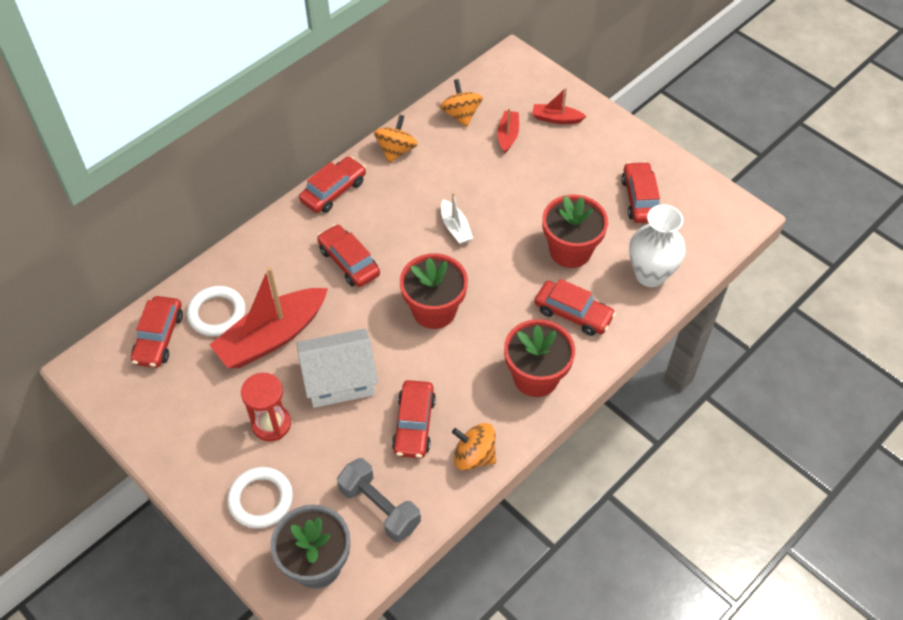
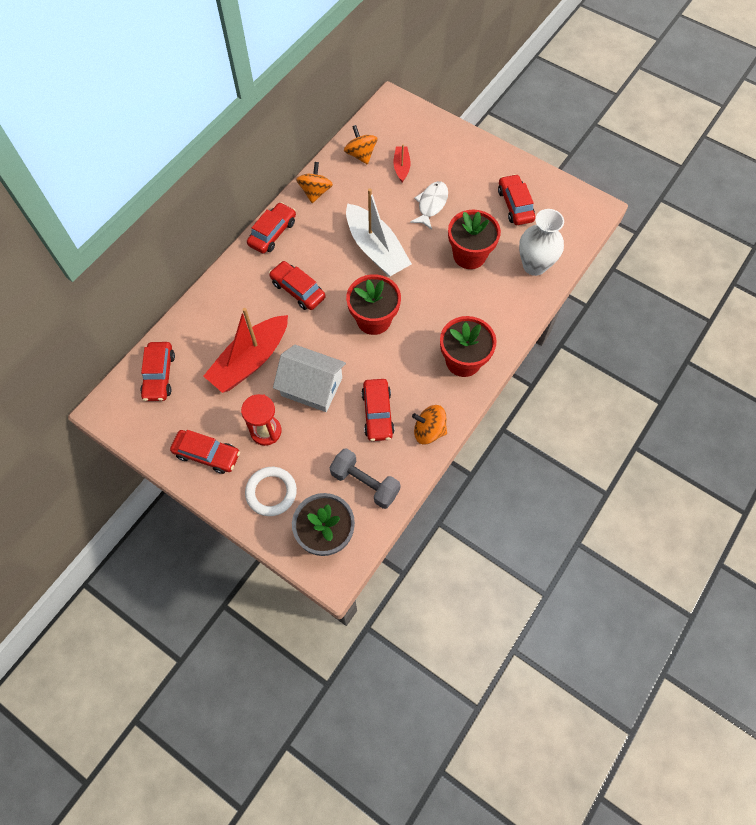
camera: 10 degrees left, 10 degrees up
white ring [187,286,246,336] -> none
white house [297,328,378,408] -> white house turned 45 degrees clockwise [273,345,346,412]
white boat [441,193,473,244] -> white boat [346,188,412,277], size x2.08
red boat [532,88,586,124] -> none
red car [535,279,616,336] -> red car moved to [170,430,240,474]
none -> white fish [410,181,448,230]

